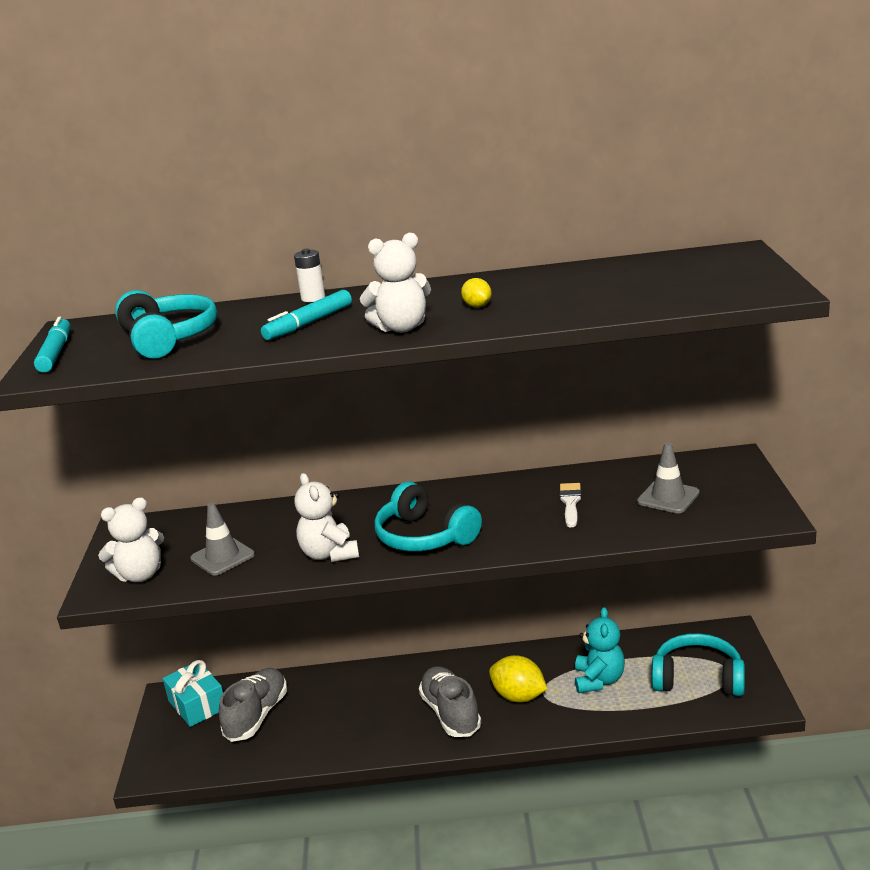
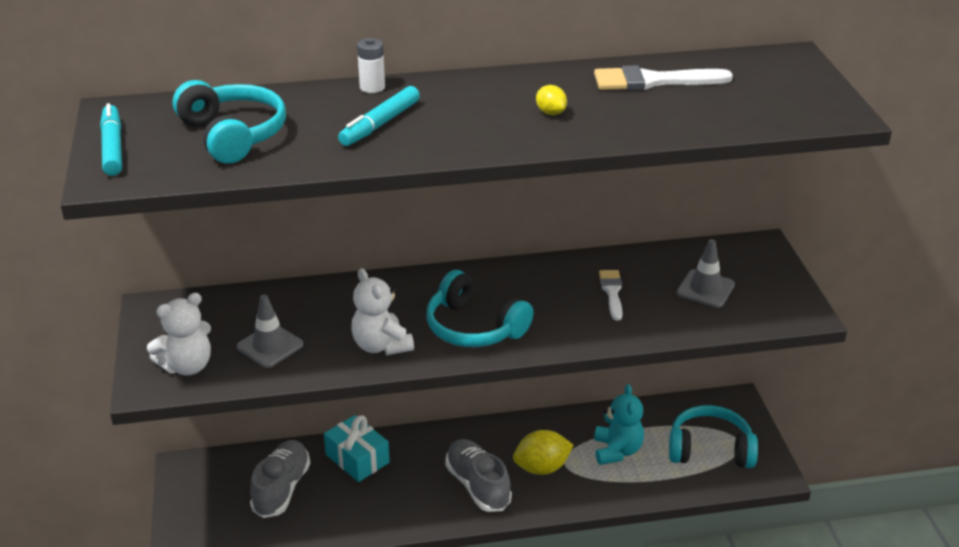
camera: 10 degrees left, 10 degrees up
turquoise gift [163,660,223,727] -> turquoise gift moved to [324,415,390,482]
white teddy bear [360,233,431,333] -> none
yellow lemon [489,655,547,703] -> yellow lemon turned 45 degrees counterclockwise [513,430,574,475]
none -> white brush [594,65,733,91]

